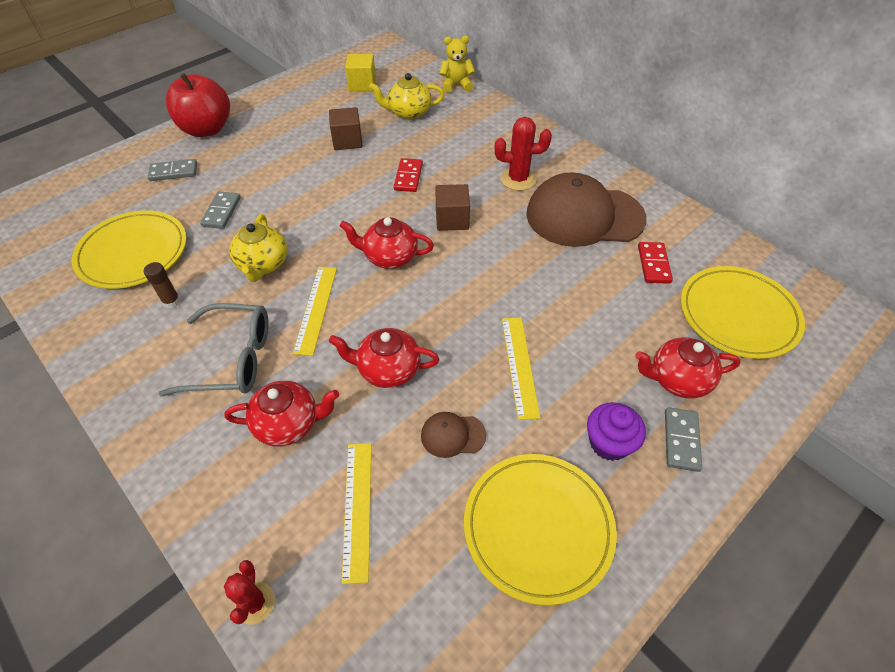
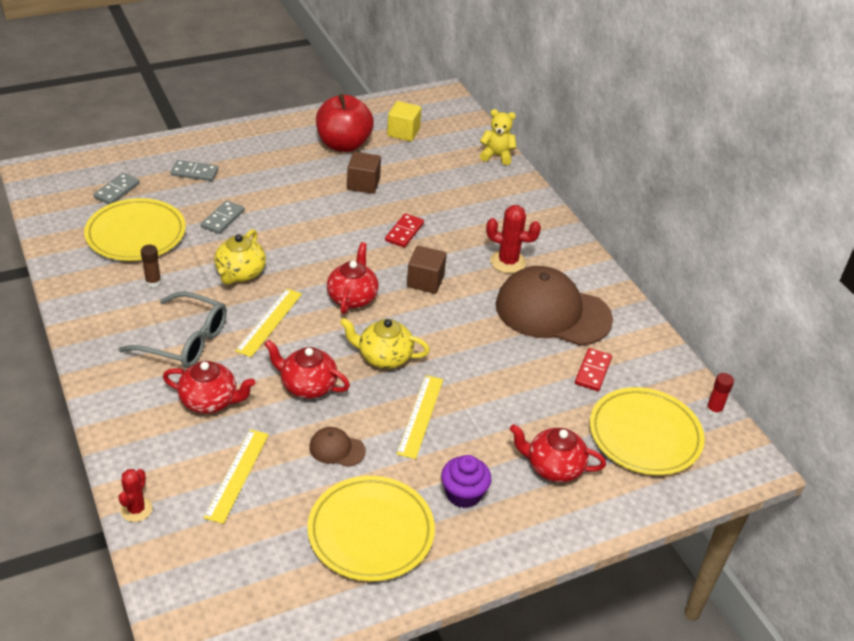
camera: 15 degrees right, 10 degrees down
red apple [166,73,230,137] -> red apple moved to [316,94,374,152]
red teapot [339,217,434,269] -> red teapot turned 75 degrees clockwise [327,242,379,314]
yellow teapot [369,73,444,120] -> yellow teapot moved to [340,318,430,369]
grey domino [665,407,702,472] -> grey domino moved to [93,173,140,204]
none -> red glue stick [706,373,734,417]

